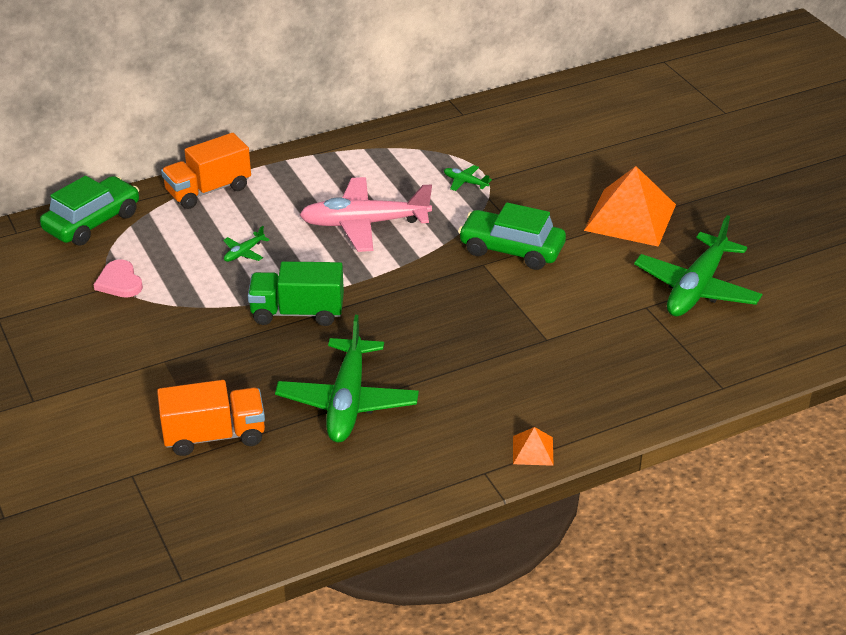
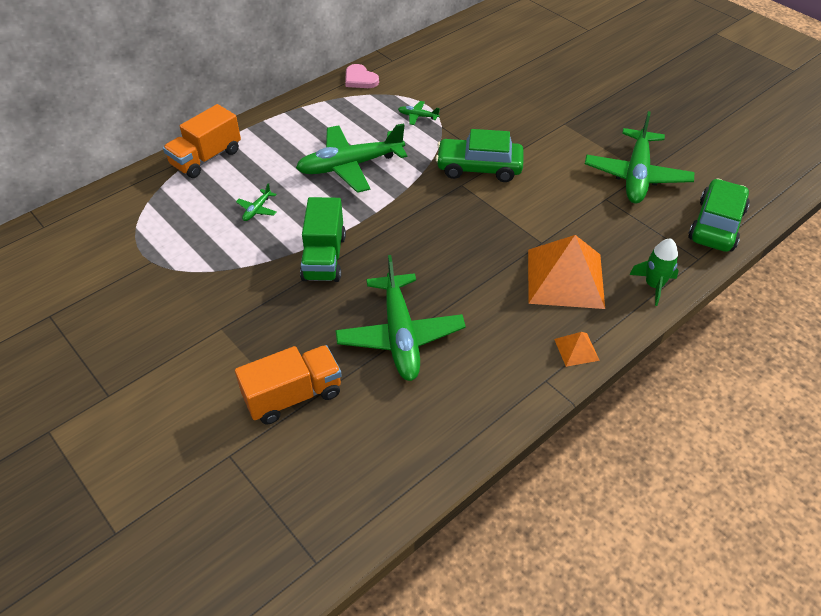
camera: 15 degrees left, 10 degrees up
green car [40,176,139,245] -> green car moved to [689,179,750,252]
pink heart [93,259,143,298] -> pink heart moved to [345,64,379,88]
green truck [248,261,344,326] -> green truck turned 75 degrees counterclockwise [300,197,346,282]
pink plane [299,177,432,252] -> green plane [296,123,407,193]
orange pyramid [584,166,676,247] -> orange pyramid moved to [528,235,605,309]
none -> green rocket [629,238,679,306]

